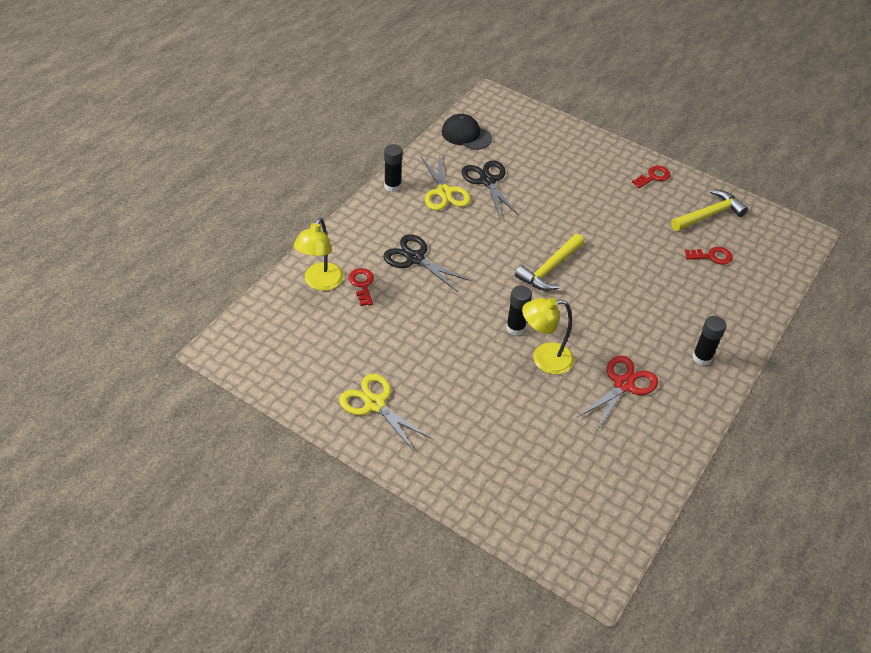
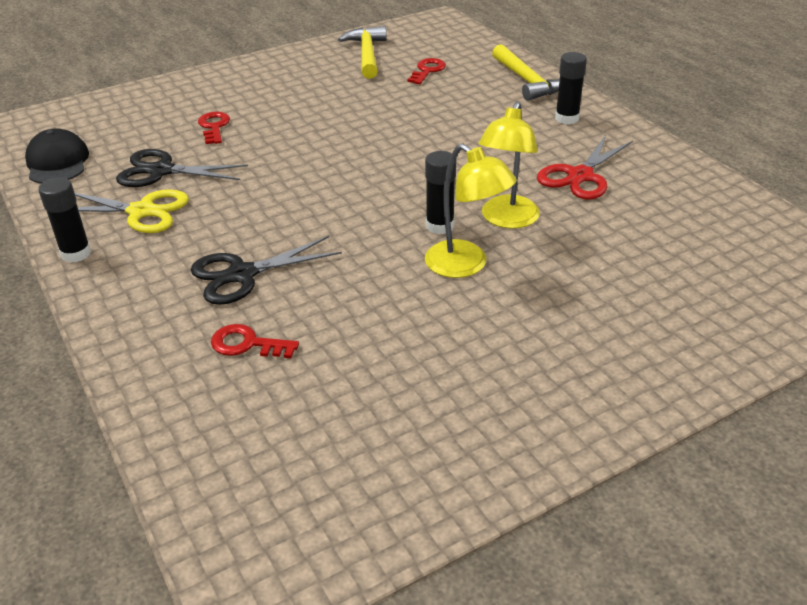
camera: 60 degrees left, 10 degrees down
yellow lamp [293,218,343,291] -> yellow lamp moved to [425,144,517,278]
yellow scissors [339,374,432,452] -> none
black cap [442,114,492,150] -> black cap turned 105 degrees clockwise [25,128,89,184]
yellow hammer [515,234,584,291] -> yellow hammer moved to [492,44,560,101]
red scissors [578,355,658,432] -> red scissors turned 120 degrees counterclockwise [537,135,633,200]
red key [632,166,670,188] -> red key moved to [198,112,230,144]

